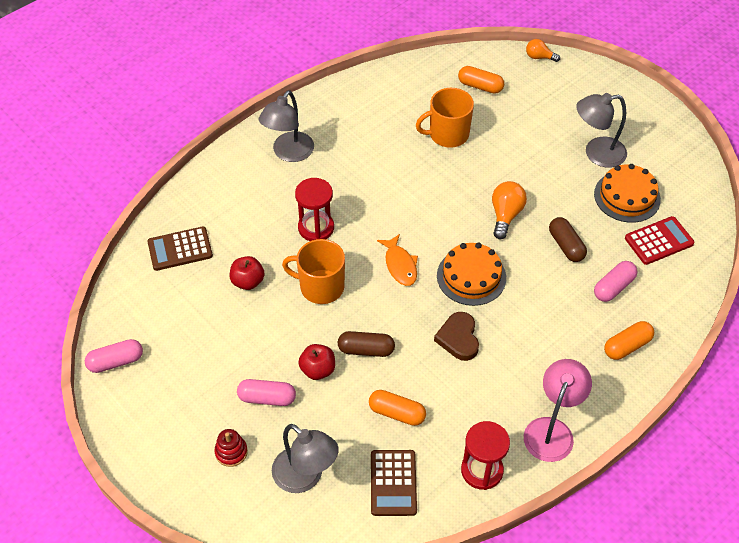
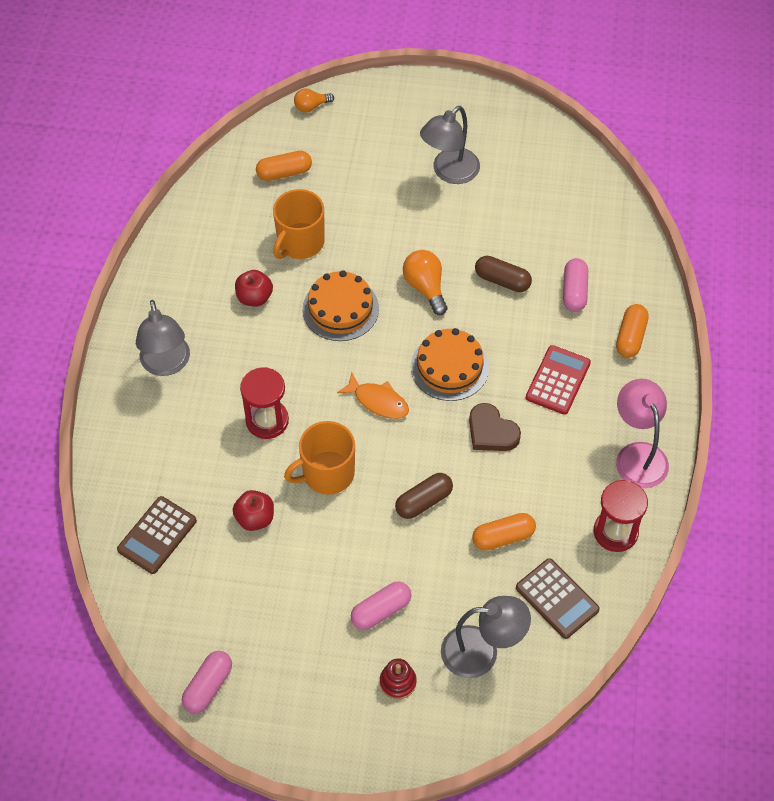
camera: 40 degrees left, 5 degrees up
red apple [298,344,335,380] -> red apple moved to [235,270,273,307]
orange cake [594,164,661,223] -> orange cake moved to [302,270,379,341]
red calculator [625,216,695,265] -> red calculator moved to [526,345,591,415]

